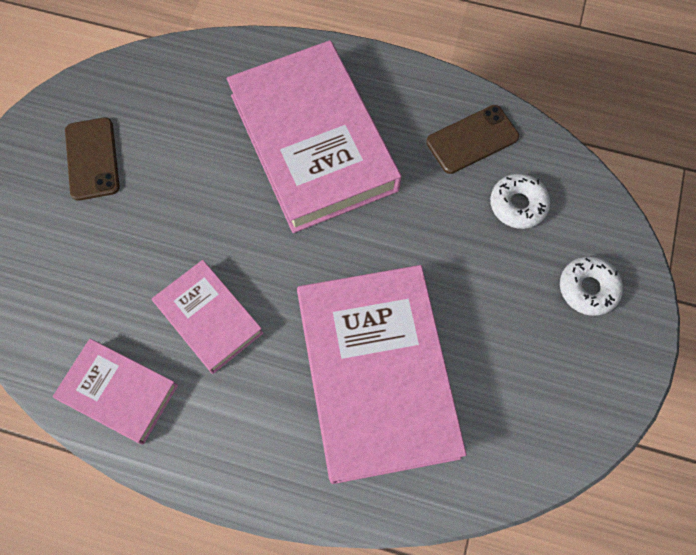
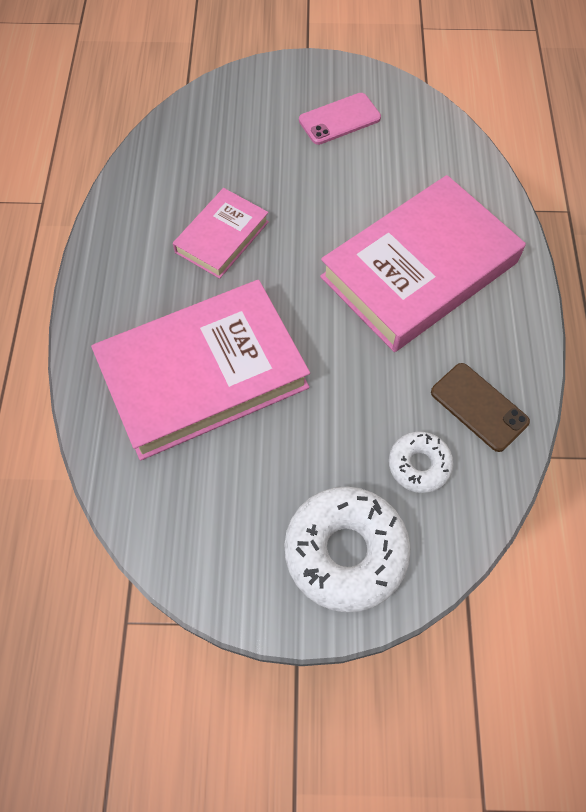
camera: 75 degrees right, 5 degrees down
pink book [53,339,178,445] -> none
brown phone [65,117,120,201] -> pink phone [299,93,381,145]
white donut [560,256,623,316] -> white donut [284,486,411,613], size x1.84

